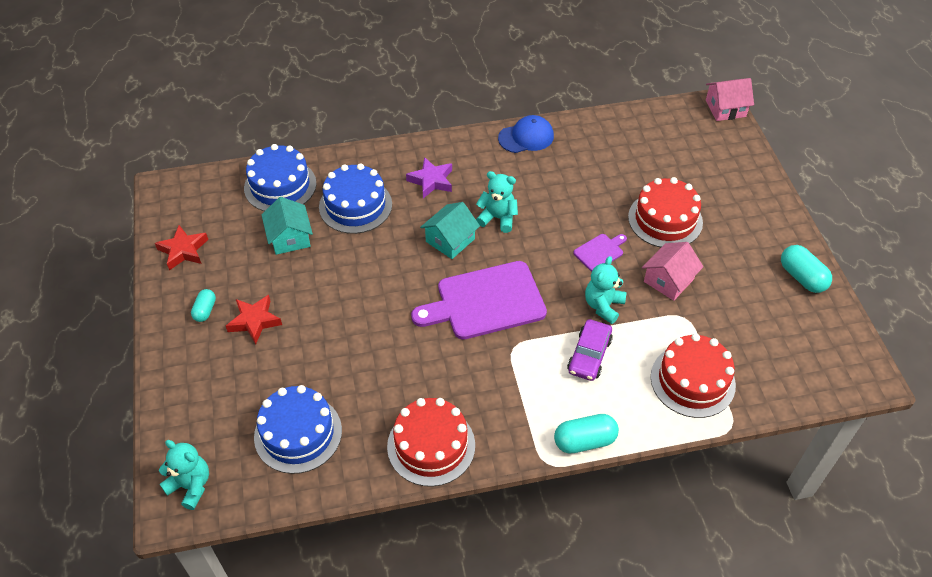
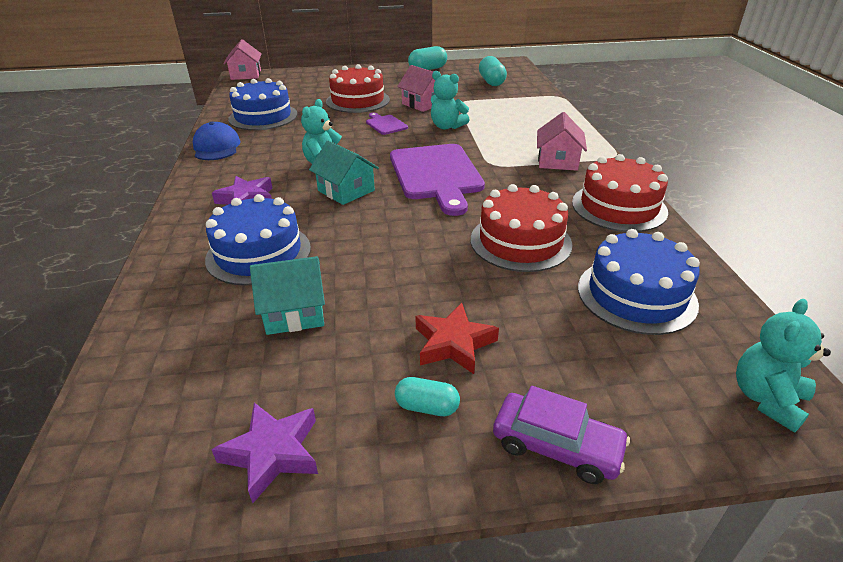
camera: 85 degrees left, 15 degrees down
red star [155,225,208,270] -> purple star [211,403,318,503]
blue cake [244,144,316,211] -> blue cake moved to [228,78,298,130]
turquoise capsule [554,414,619,454] -> turquoise capsule moved to [479,56,507,86]
purple car [567,319,613,381] -> purple car moved to [493,386,630,484]
red cake [651,333,736,418] -> red cake moved to [471,184,572,272]
none -> pink house [537,112,587,171]

